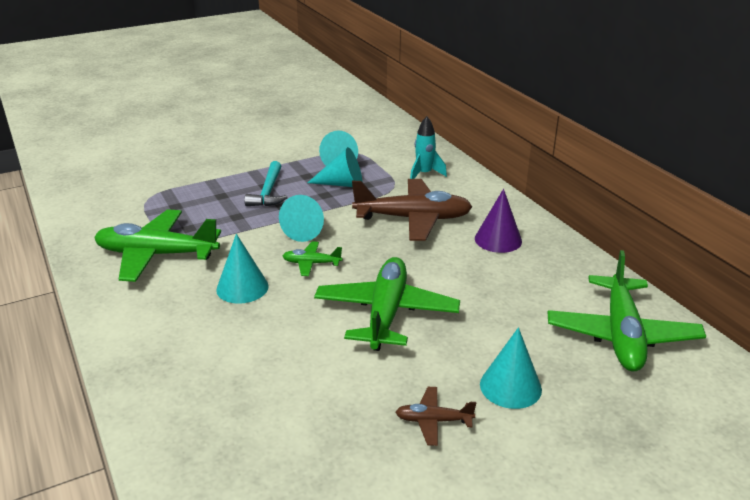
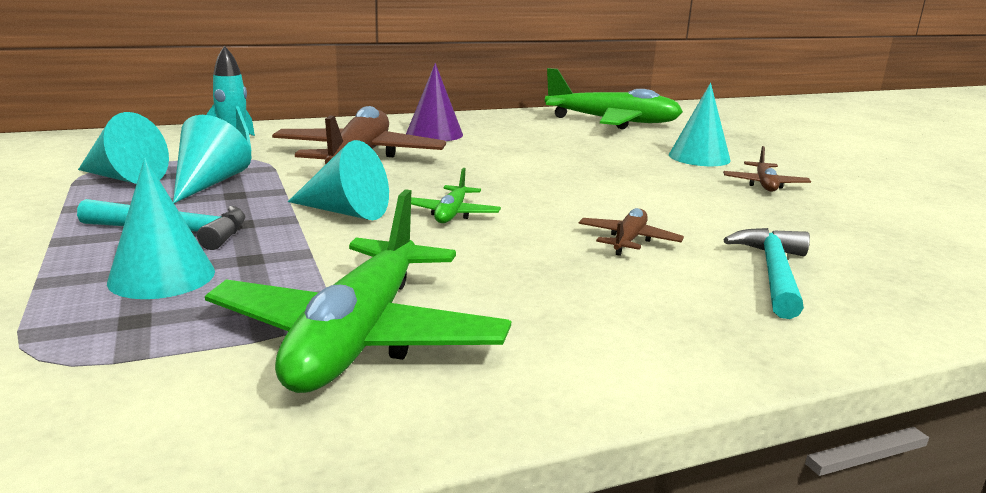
camera: 85 degrees left, 10 degrees down
turquoise cone [216,234,269,304] -> turquoise cone moved to [107,158,215,299]
green plane [314,257,460,351] -> none
none -> brown plane [579,208,684,256]
none -> turquoise hammer [723,228,810,319]

